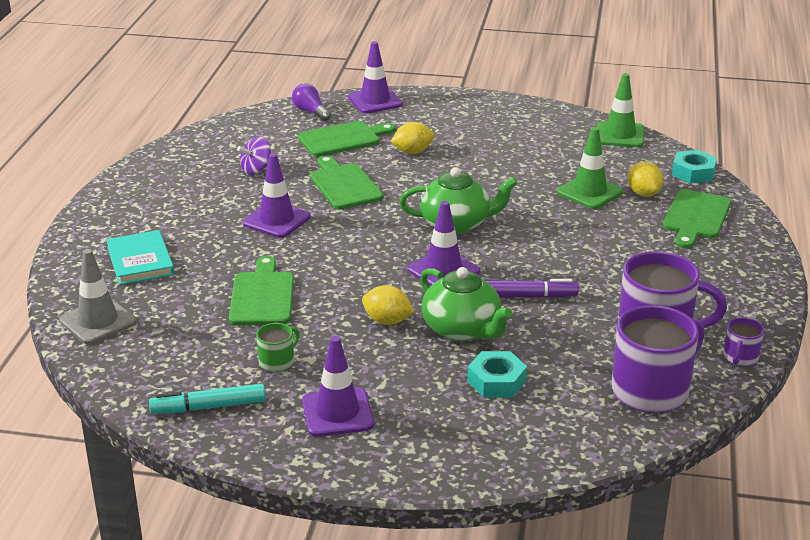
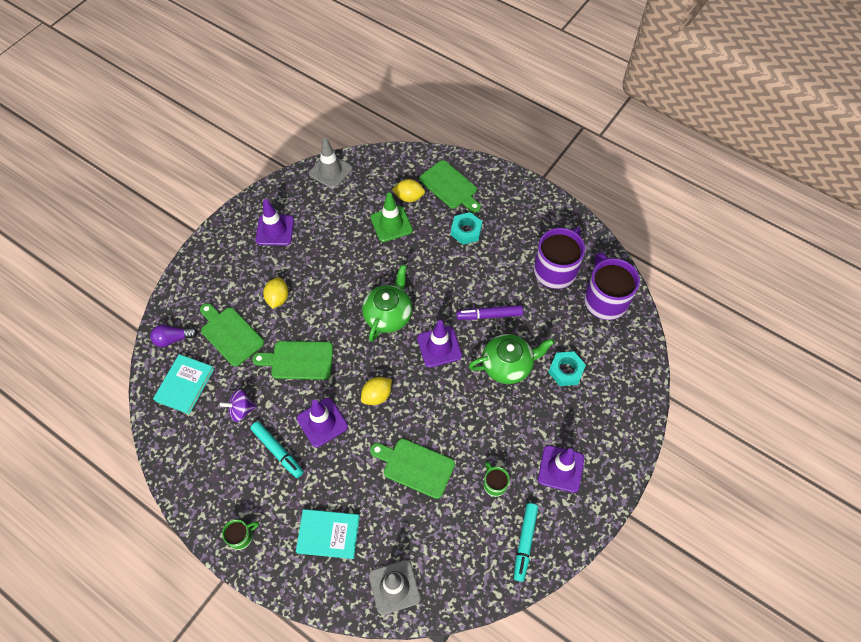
camera: 65 degrees left, 30 degrees up
purple spinning top [237,137,271,175] -> purple spinning top turned 90 degrees clockwise [220,389,257,422]
green cutting board [298,121,396,157] -> green cutting board turned 45 degrees counterclockwise [200,303,264,367]
purple traffic cone [348,41,403,113] -> purple traffic cone moved to [256,199,294,246]
yellow lemon [362,285,414,325] -> yellow lemon moved to [361,377,392,405]
purple marker [486,279,579,298] -> purple marker turned 120 degrees counterclockwise [456,305,523,320]
green traffic cone [597,73,644,147] -> grey traffic cone [309,138,353,189]
turquoise nut [672,150,717,184] -> turquoise nut moved to [451,212,483,245]
purple mug [723,317,764,366] -> none
none -> turquoise book [153,354,214,414]
none -> green mug [222,519,259,550]
none -> turquoise marker [250,421,304,478]

